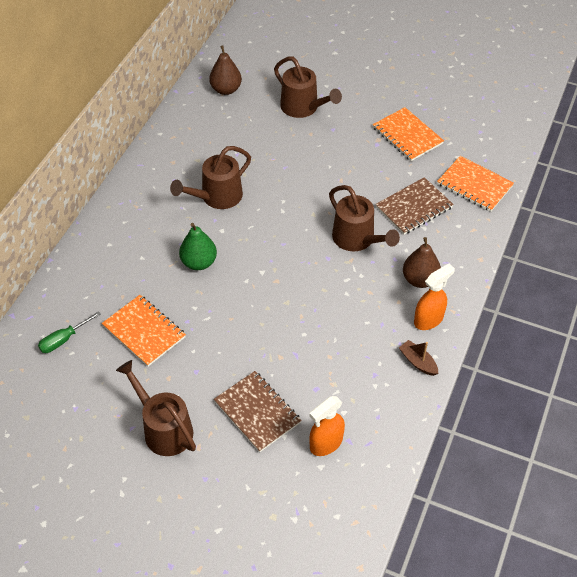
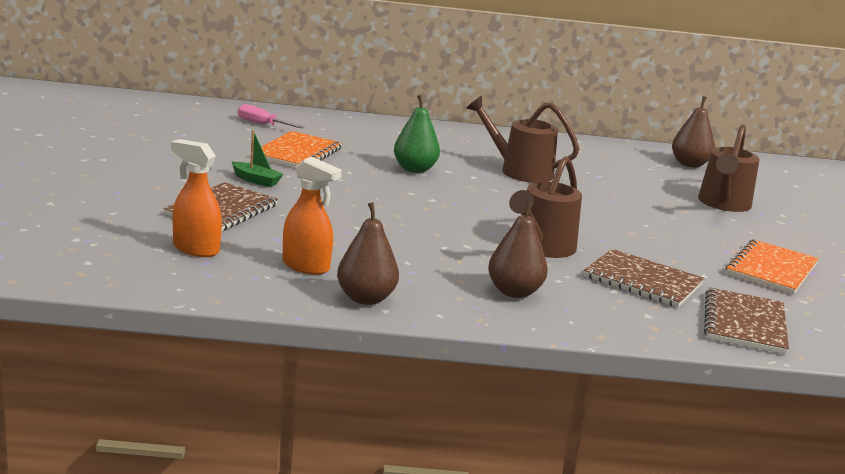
camera: 65 degrees right, 30 degrees down
green screwdriver [38,311,101,353] -> pink screwdriver [238,104,304,128]
brown watering can [116,360,196,456] -> none
brown boat [399,340,438,376] -> brown pear [337,202,399,305]
orange spray bottle [414,264,455,330] -> orange spray bottle moved to [283,156,342,275]
orange notebook [437,156,514,212] -> brown notebook [704,287,789,354]
none -> green boat [232,130,283,187]

